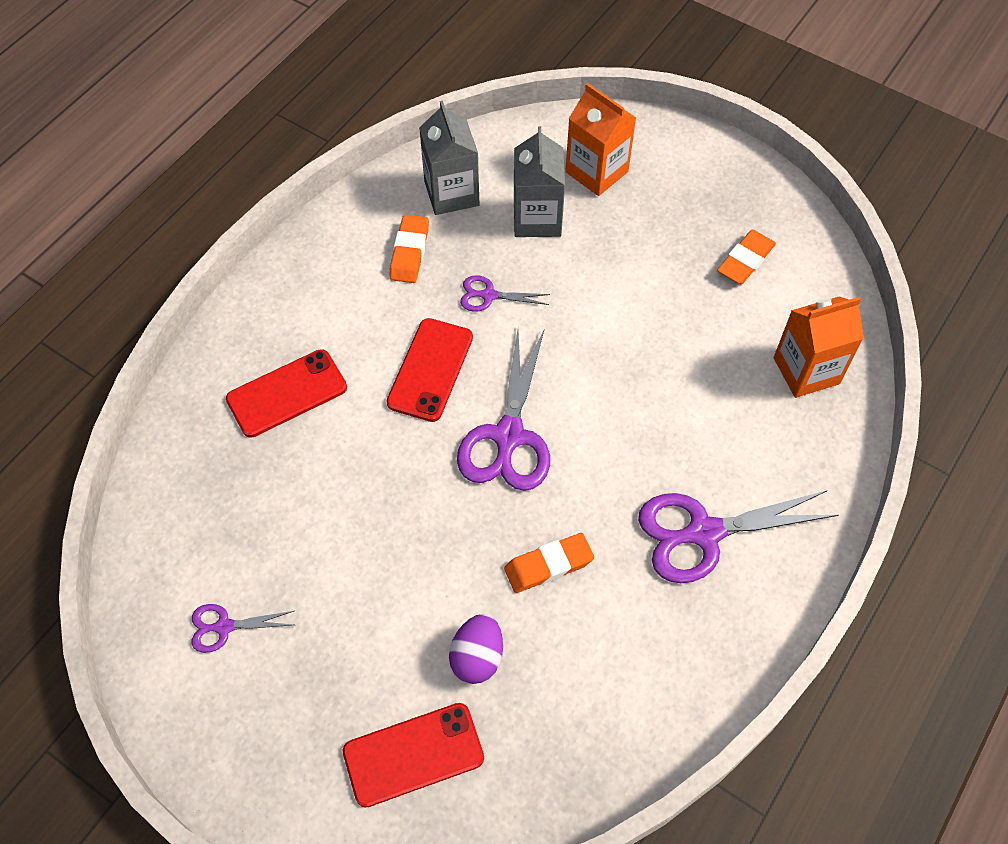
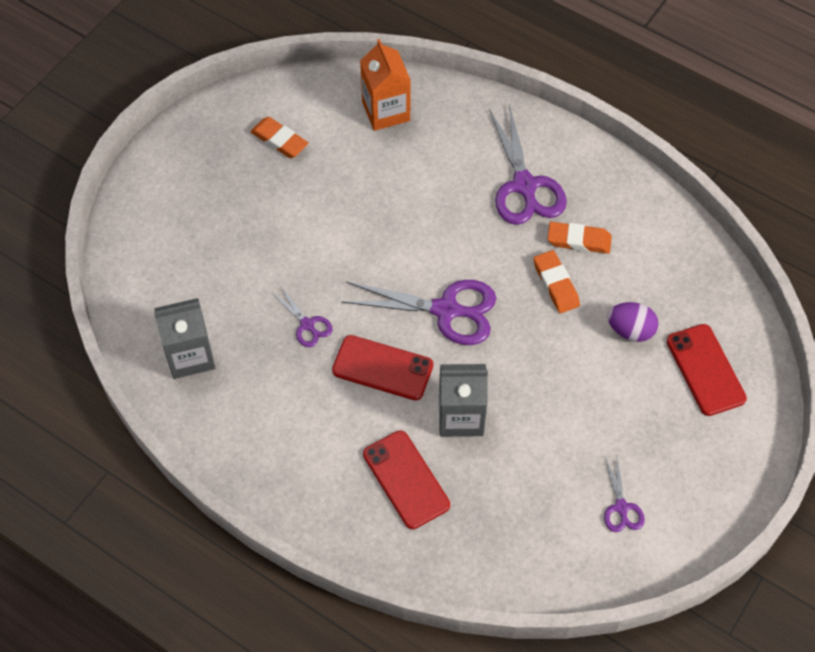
camera: 90 degrees left, 0 degrees up
orange eraser [389,214,429,283] -> orange eraser moved to [548,222,612,254]
purple scissors [460,275,550,312] -> purple scissors turned 45 degrees counterclockwise [272,287,333,347]
grey carton [514,126,565,237] -> grey carton moved to [439,364,488,437]
orange carton [565,83,636,196] -> none

